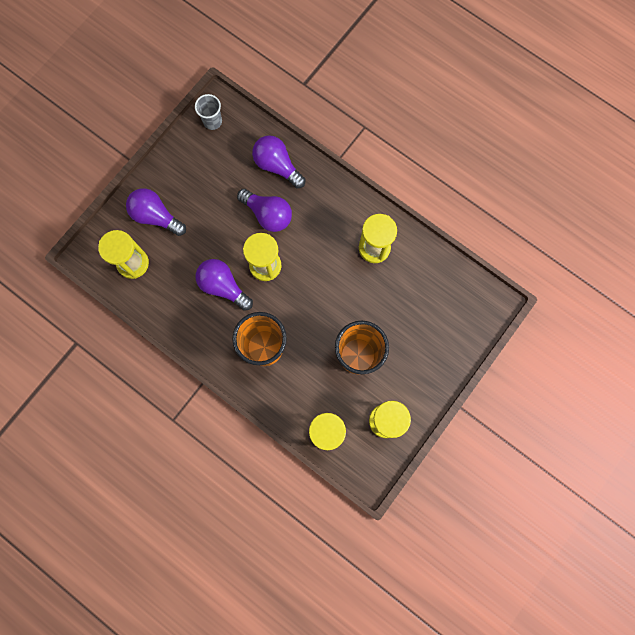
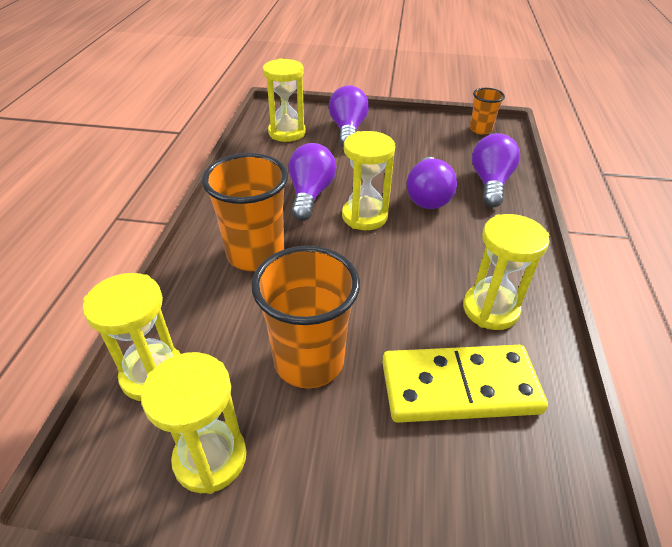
camera: 60 degrees right, 35 degrees down
grey cup [195,94,222,130] -> orange cup [470,88,505,135]
none -> yellow domino [382,345,548,423]

